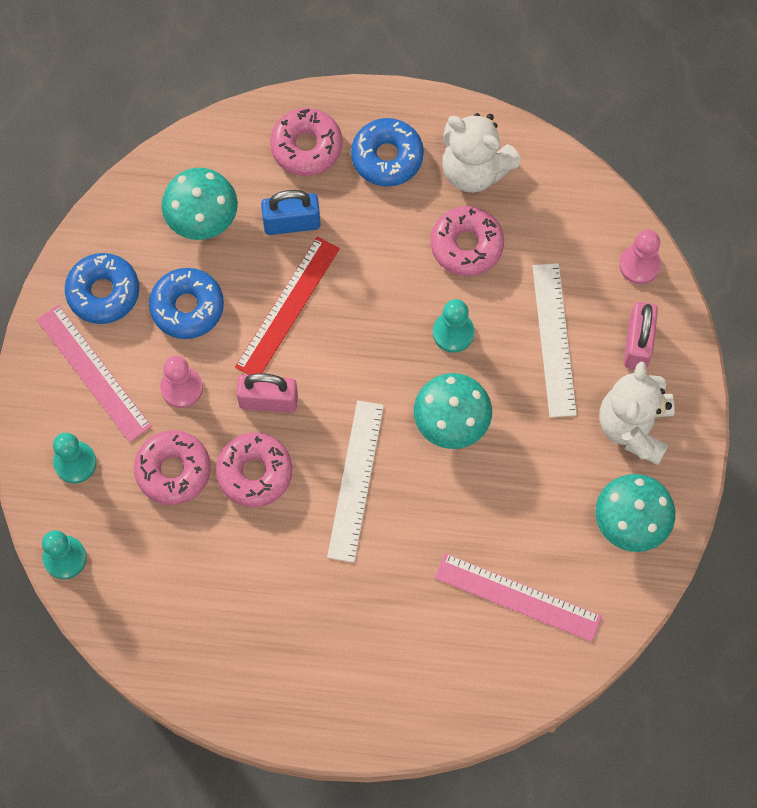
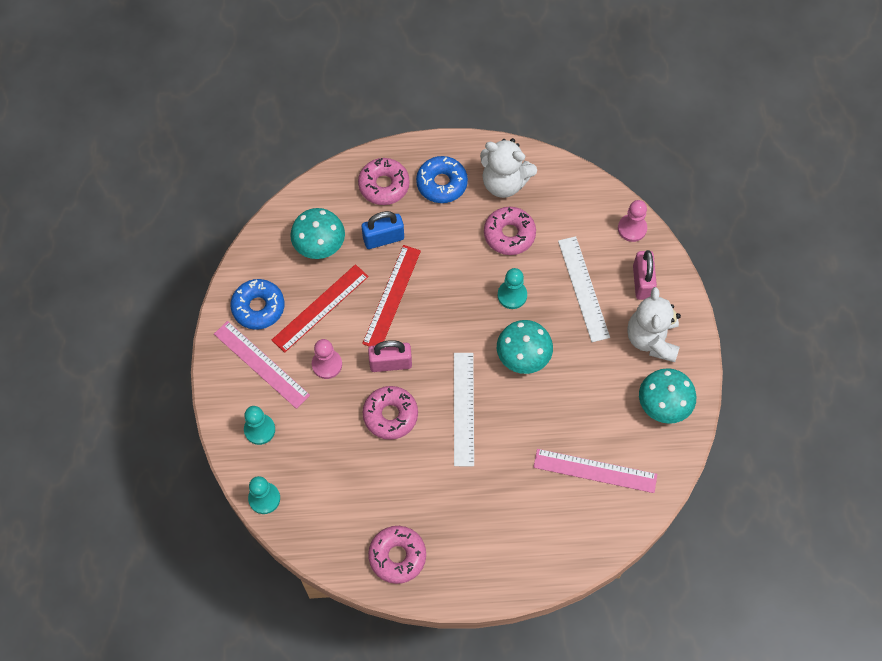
camera: 10 degrees left, 5 degrees down
pink donut [134,430,211,505] -> pink donut moved to [368,526,426,584]
blue donut [149,268,224,339] -> red ruler [272,264,369,353]

